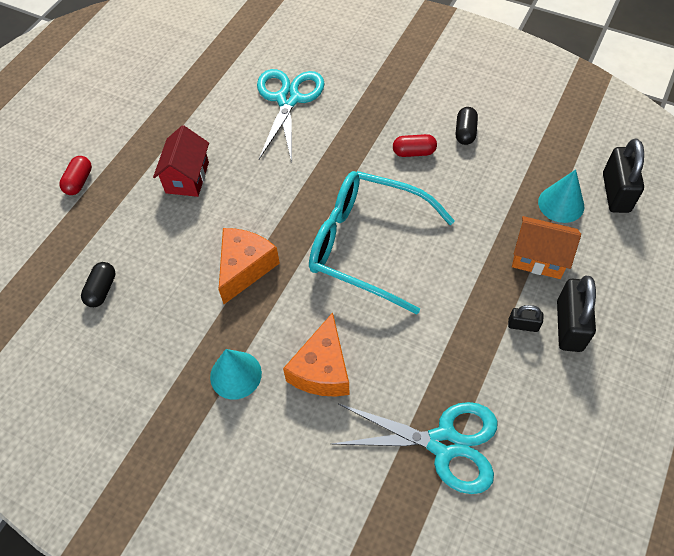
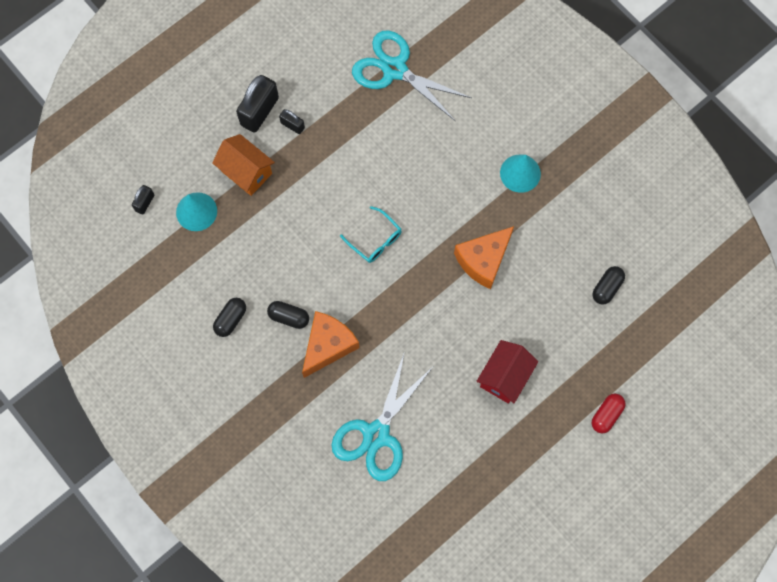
camera: 160 degrees left, 15 degrees up
orange cheese [283,312,350,396] -> orange cheese moved to [302,311,359,378]
turquoise glasses [309,171,455,314] -> turquoise glasses [340,206,402,263], size x0.44
red capsule [393,134,437,157] -> black capsule [267,301,309,329]
black padlock [603,139,644,213] -> black padlock [132,185,154,214], size x0.51

